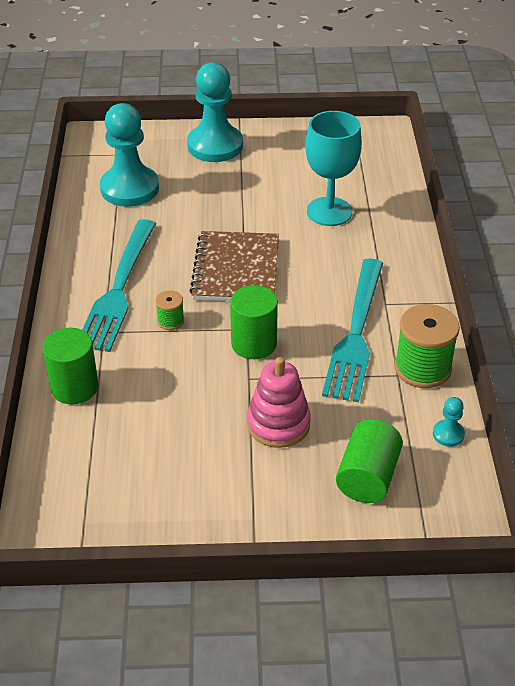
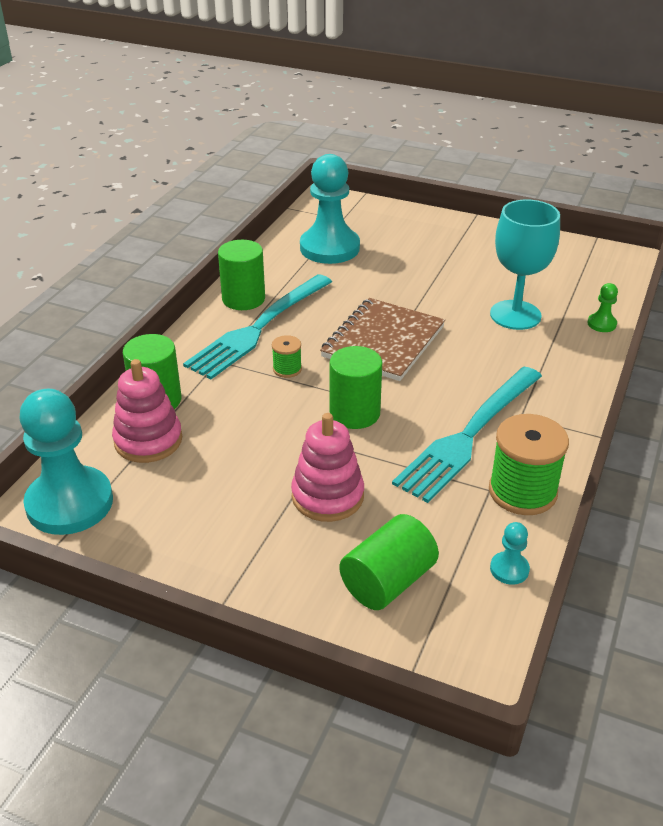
camera: 25 degrees right, 5 degrees down
turquoise pawn [187,62,243,162] -> turquoise pawn moved to [19,389,113,535]
none -> pink stacking toy [112,359,182,463]
none -> green cylinder [218,240,265,310]
none -> green pawn [587,283,618,332]

